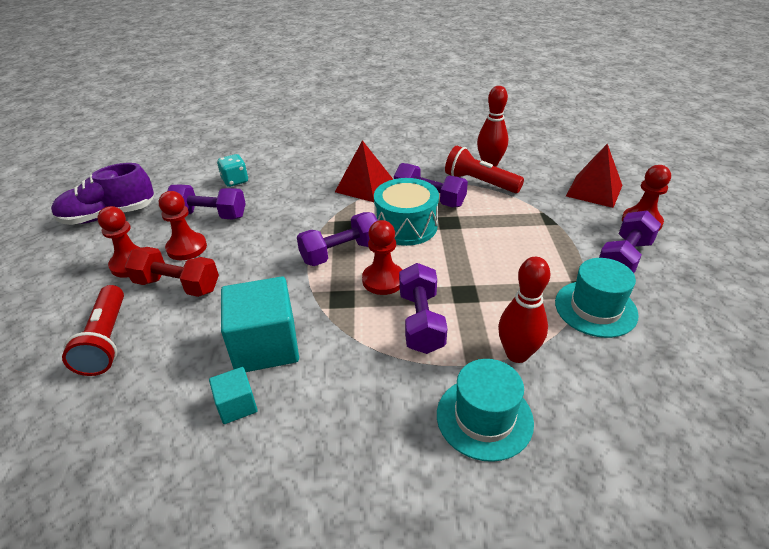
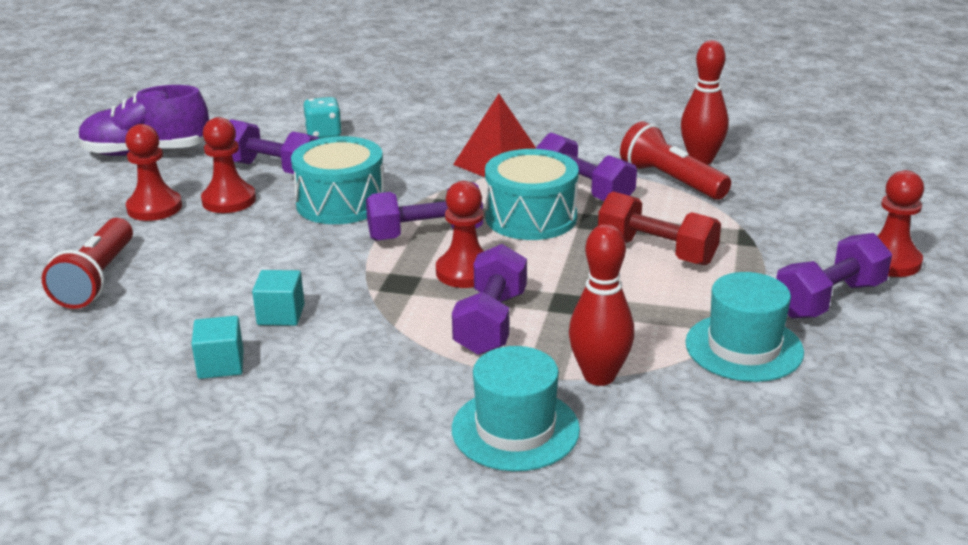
camera: 15 degrees right, 10 degrees down
red dumbbell [124,247,219,297] -> red dumbbell moved to [598,192,721,265]
turquoise cube [221,276,299,372] -> turquoise cube [252,270,305,326], size x0.50
red pyramid [566,144,623,208] -> none
none -> turquoise drum [291,136,384,224]

